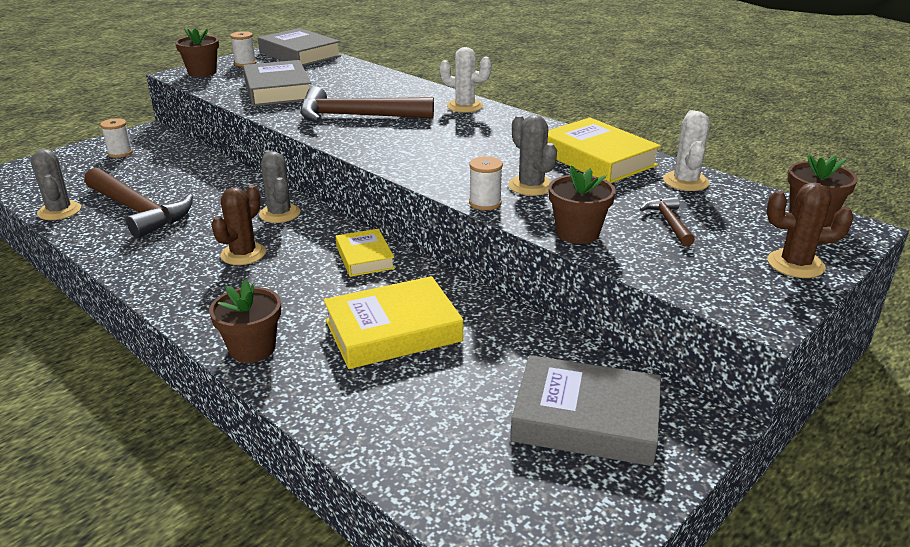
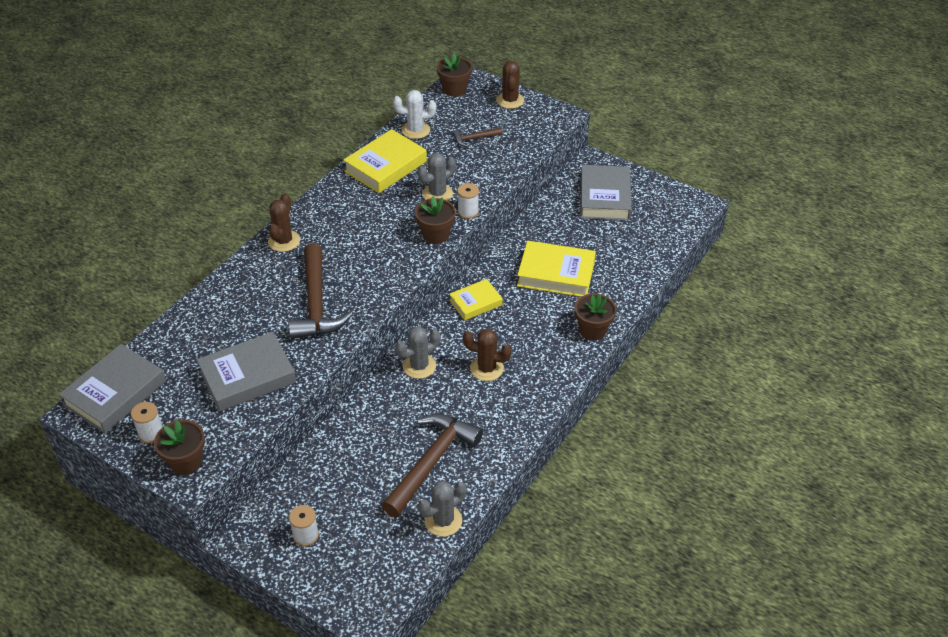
camera: 100 degrees left, 15 degrees up
yellow book [324,276,463,369] -> yellow book turned 45 degrees counterclockwise [517,241,596,297]
white cactus [440,47,492,113] -> brown cactus [268,193,300,252]
brown flower pot [548,165,616,244] -> brown flower pot moved to [415,196,456,244]

